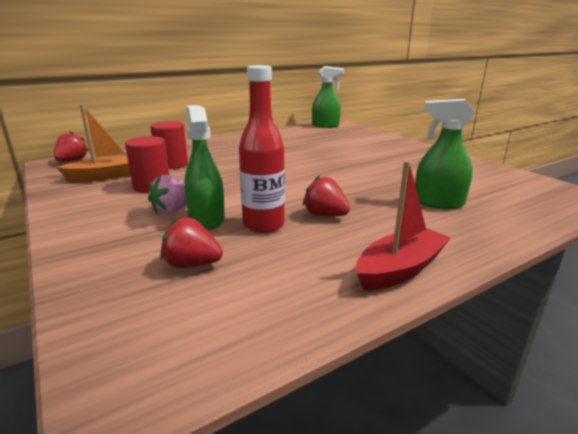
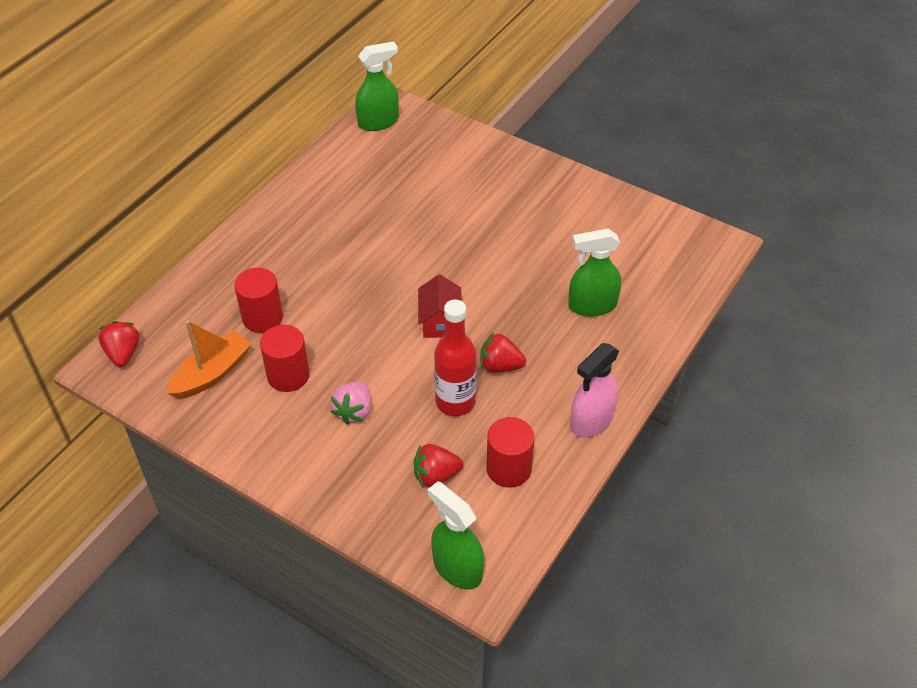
camera: 25 degrees left, 25 degrees up
green spray bottle [184,105,225,230] -> green spray bottle moved to [428,481,484,589]
red boat [356,161,451,291] -> pink spray bottle [570,343,619,437]
none -> red house [418,274,462,338]
none -> red cylinder [486,417,535,488]

